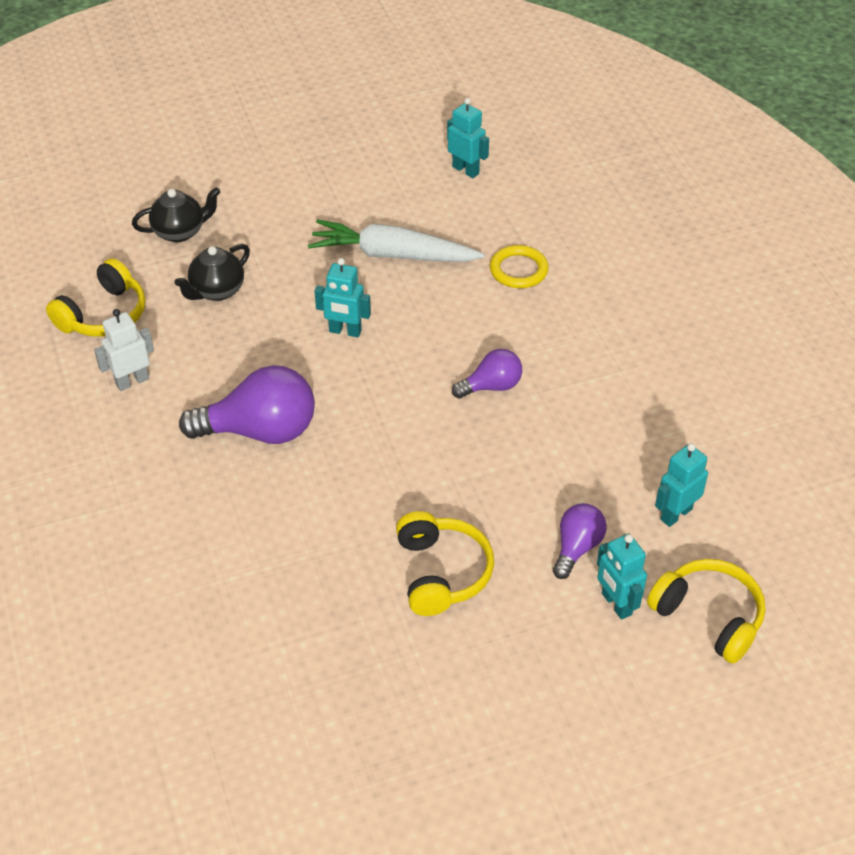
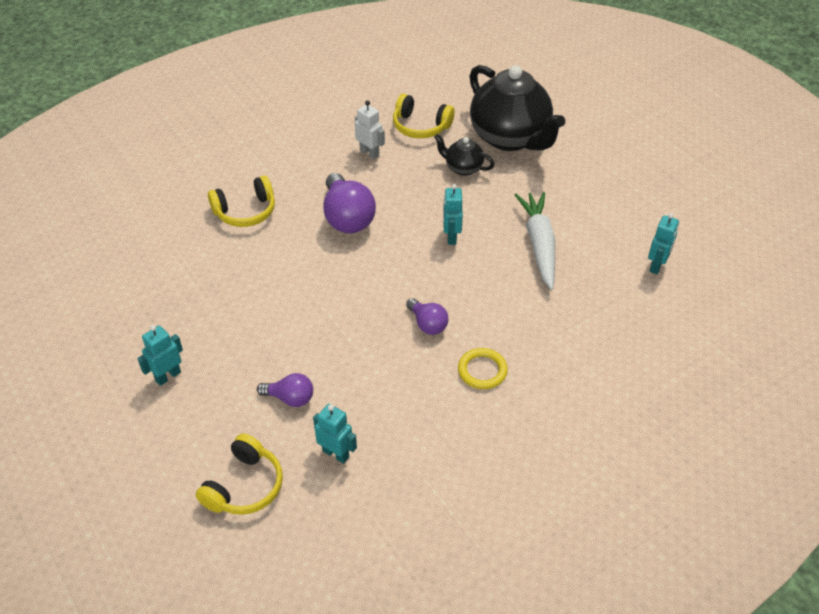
camera: 75 degrees right, 0 degrees up
black teapot [132,187,220,242] -> black teapot [469,65,565,151], size x2.18
yellow headphones [396,511,494,616] -> yellow headphones moved to [208,176,275,227]
yellow ring [490,245,549,288] -> yellow ring moved to [458,348,508,389]
turquoise robot [597,534,647,620] -> turquoise robot moved to [137,325,183,386]

